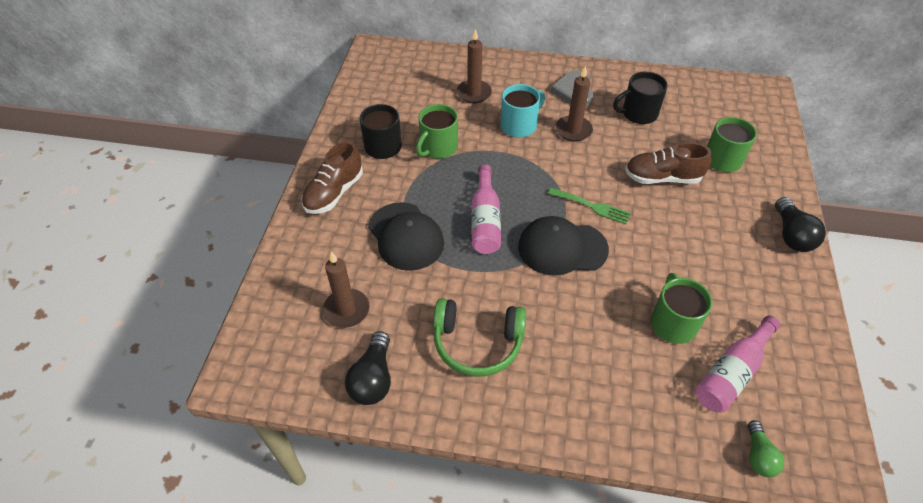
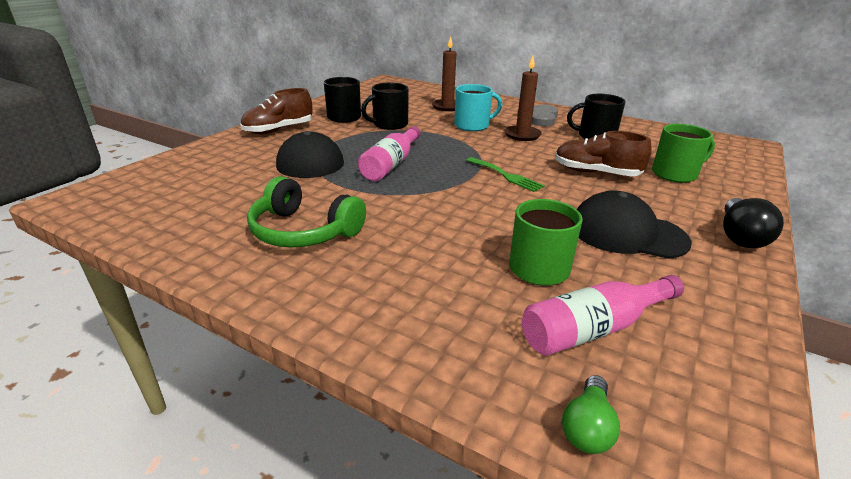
camera: 20 degrees right, 20 degrees down
brown candle [323,251,370,328] -> none
black light bulb [345,331,391,405] -> none
green mug [416,104,458,159] -> black mug [361,83,409,130]
black cap [518,216,609,276] -> black cap moved to [577,191,692,259]

